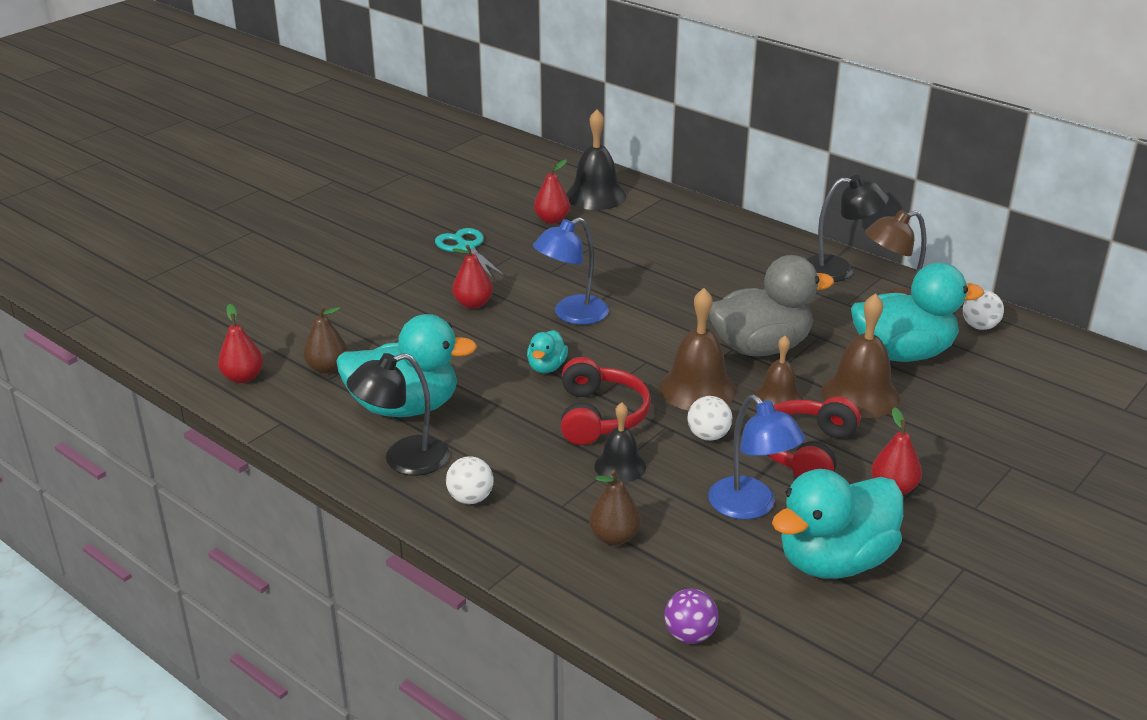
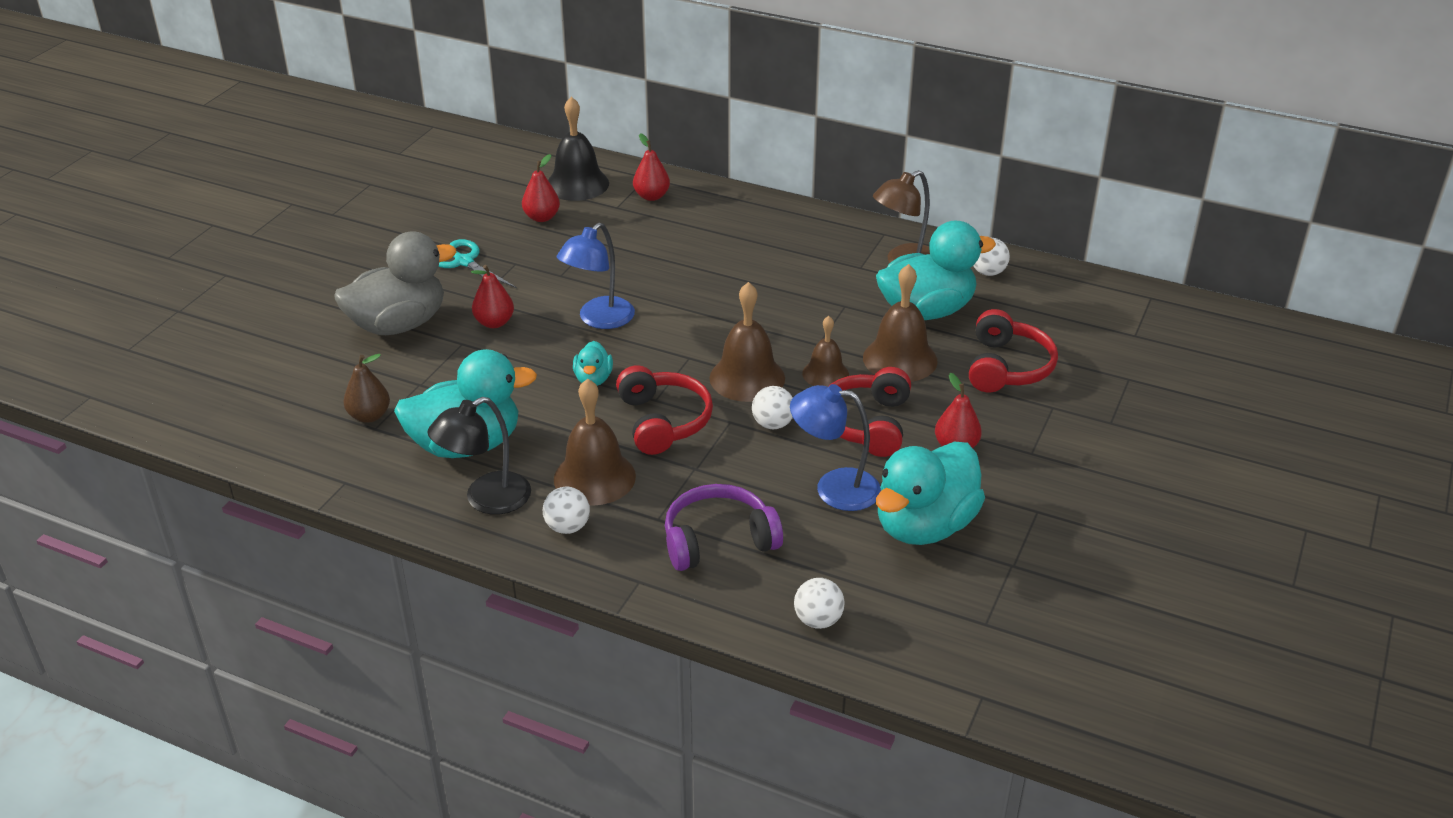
camera: 15 degrees left, 5 degrees up
red pear [218,304,263,383] -> red pear moved to [633,133,670,201]
brown pear [589,470,641,545] -> purple headphones [665,484,783,571]
black bell [594,402,646,483] -> none
purple ball [664,589,719,644] -> white ball [794,578,845,629]
blue lamp [708,395,805,520] -> blue lamp turned 150 degrees clockwise [790,384,881,511]
grey duck [709,255,834,356] -> grey duck moved to [334,231,456,335]
black lamp [806,175,889,282] -> none
none -> brown bell [554,378,636,506]
none -> red headphones [969,309,1058,392]

